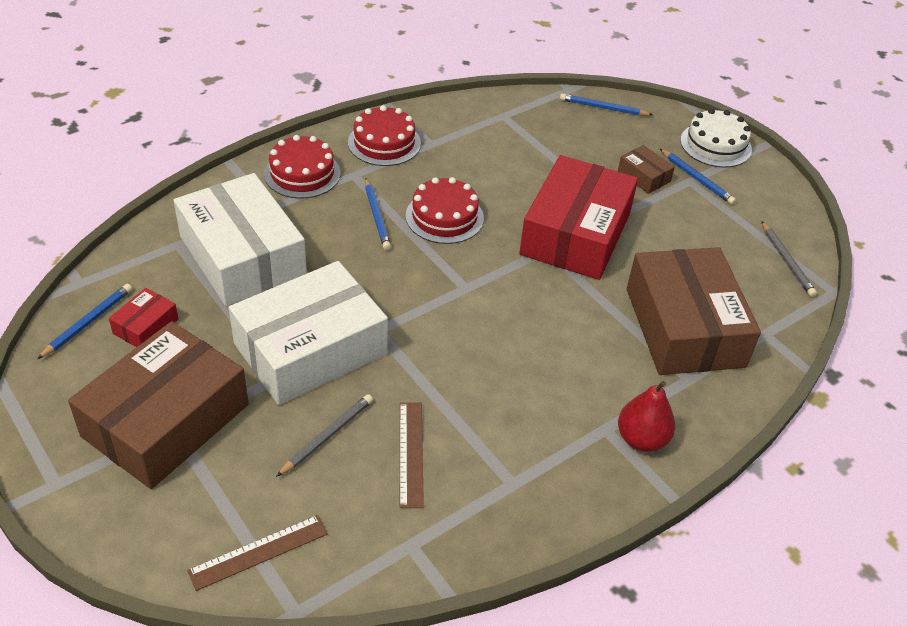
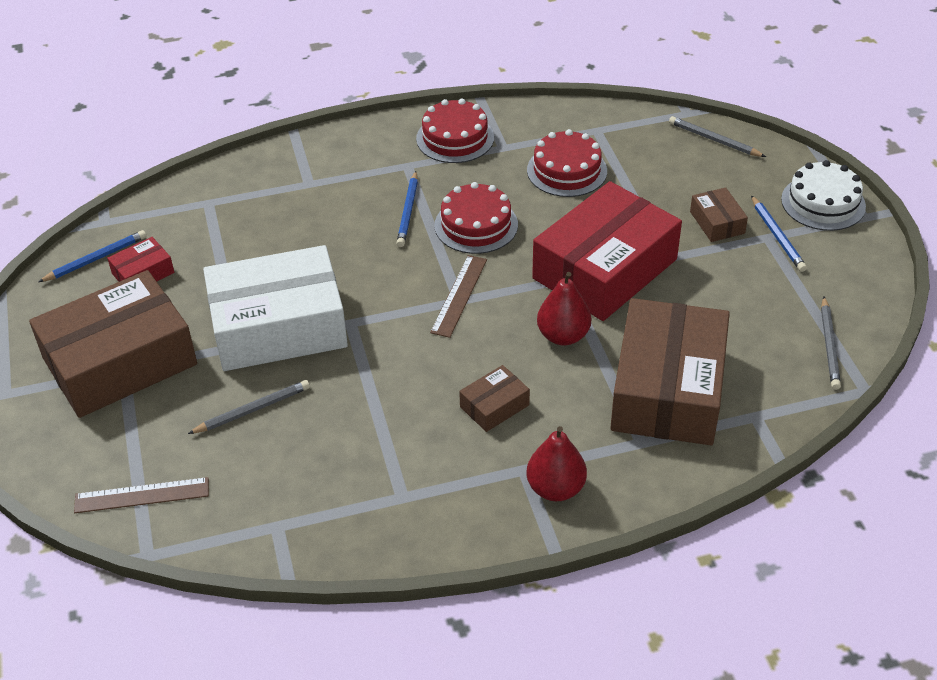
camera: 25 degrees right, 0 degrees up
white box [174,173,307,306] -> none
red cake [264,135,341,199] -> red cake moved to [527,129,607,197]
brown ruler [400,402,424,508] -> brown ruler moved to [430,255,487,338]
blue pencil [560,93,653,116] -> grey pencil [669,116,766,157]
none -> brown box [459,365,530,432]
none -> red pear [537,272,591,345]

